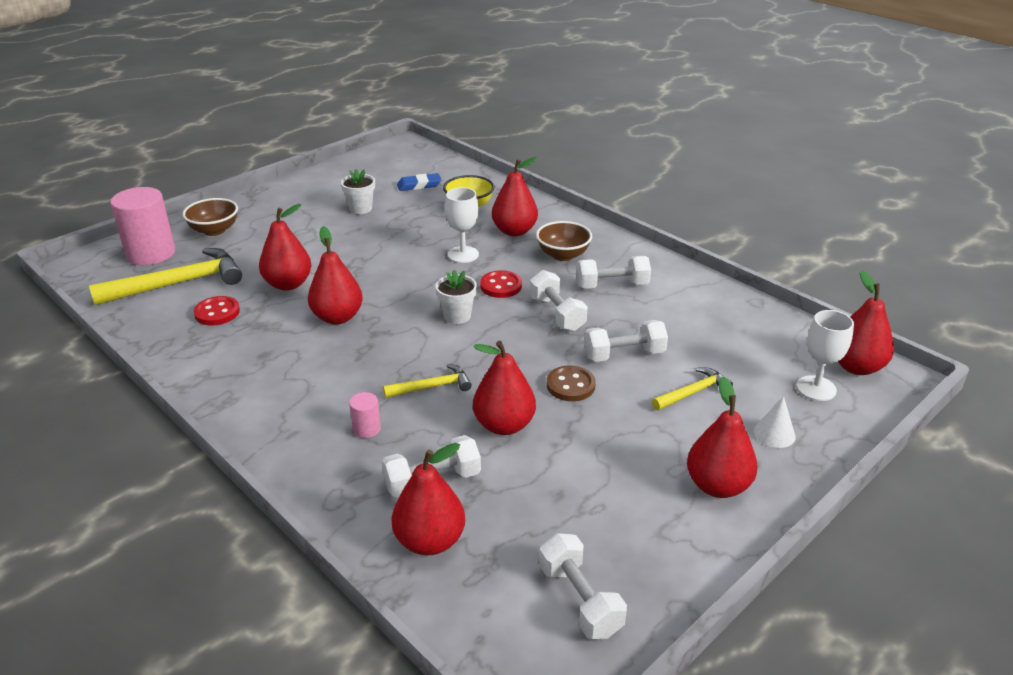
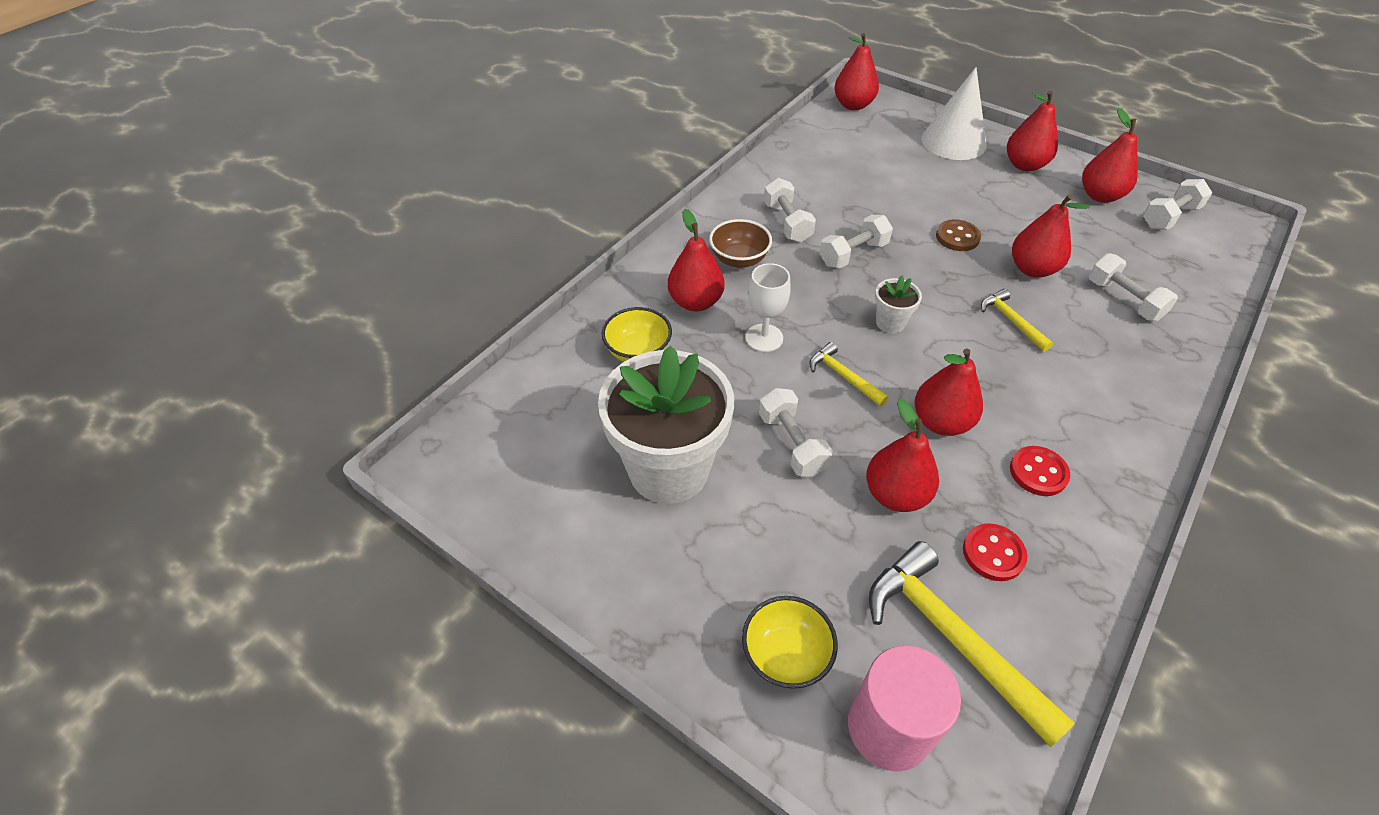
camera: 100 degrees left, 15 degrees up
brown bowl [182,198,238,236] -> yellow bowl [742,596,838,689]
white flower pot [341,169,375,214] -> white flower pot [598,346,734,504], size x2.37
pink cylinder [349,392,381,438] -> none
red pear [391,443,465,555] -> red pear moved to [1082,108,1138,203]
blue eraser [397,173,441,191] -> none
red button [480,270,522,298] -> red button moved to [1010,446,1070,496]
white dumbbell [584,320,668,362] -> white dumbbell moved to [759,388,833,476]
yellow hammer [652,367,733,410] -> yellow hammer moved to [809,342,888,406]
white cone [754,396,796,448] -> white cone [921,67,987,160], size x2.19
white goblet [796,310,854,401] -> none

